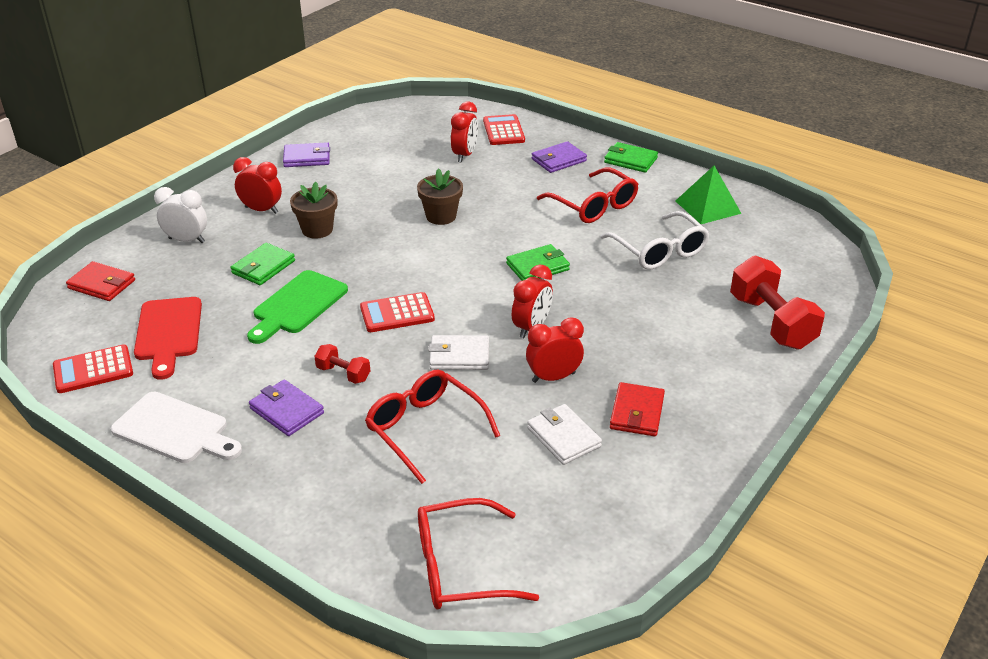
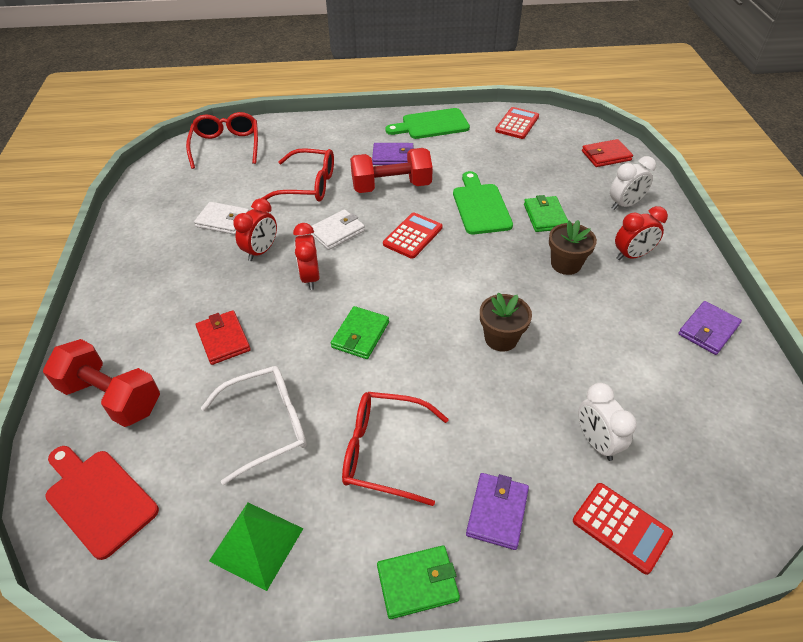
camera: 140 degrees right, 10 degrees up
white cutting board [111,392,242,463] -> green cutting board [385,108,470,139]
red cutting board [134,297,202,380] -> red cutting board moved to [45,446,159,560]
red dumbbell [314,344,370,384] -> red dumbbell [350,148,433,193], size x2.01
red glasses [418,498,539,609] -> red glasses turned 45 degrees counterclockwise [186,112,258,169]
red clock [451,102,478,162] -> white clock [578,383,637,461]
white glasses [601,211,710,270] -> white glasses turned 135 degrees clockwise [201,366,307,485]
red wallet [610,382,665,437] -> red wallet moved to [196,310,251,365]

